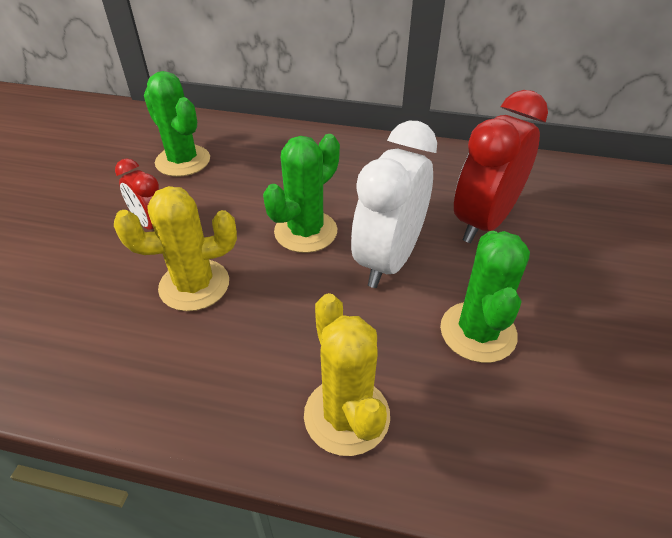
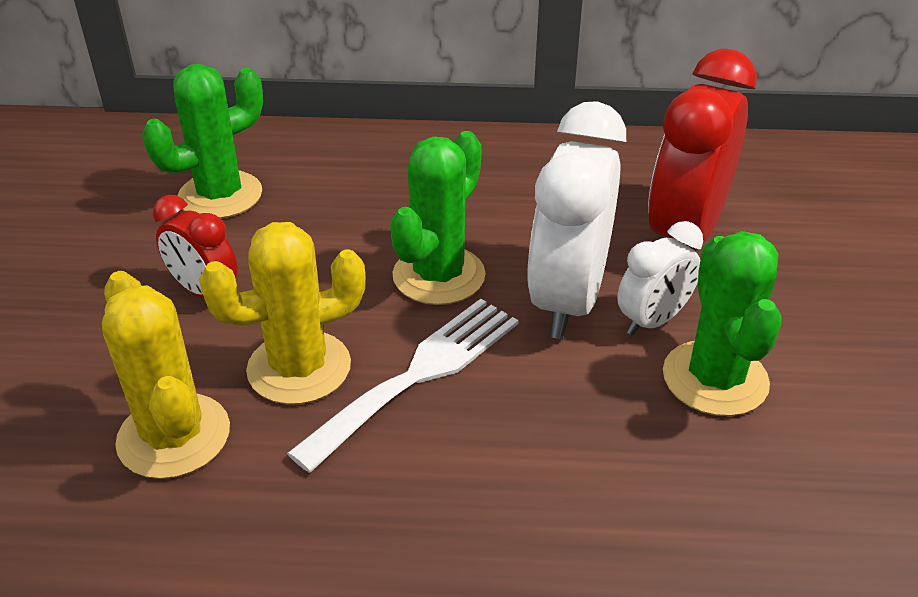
camera: 10 degrees left, 5 degrees down
green cactus [144,71,210,177] -> green cactus turned 75 degrees counterclockwise [142,64,263,219]
yellow cactus [304,293,390,456] -> yellow cactus moved to [102,271,230,479]
none -> white fork [287,299,519,473]
none -> white clock [617,221,703,336]

